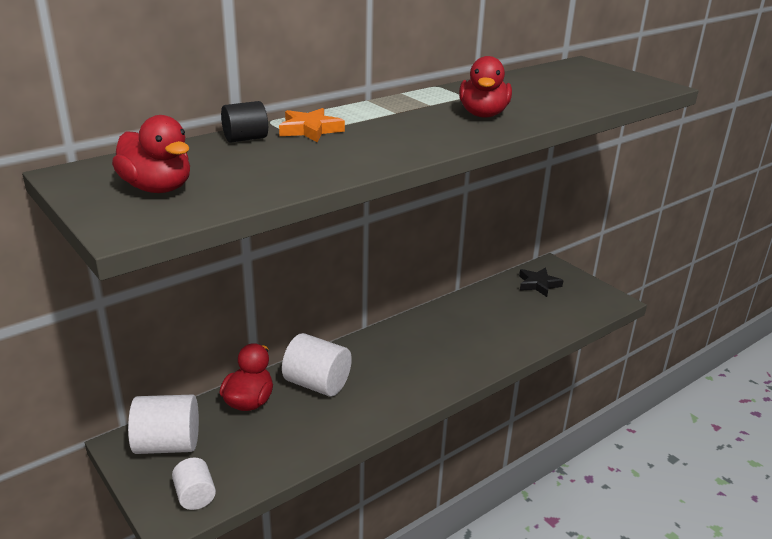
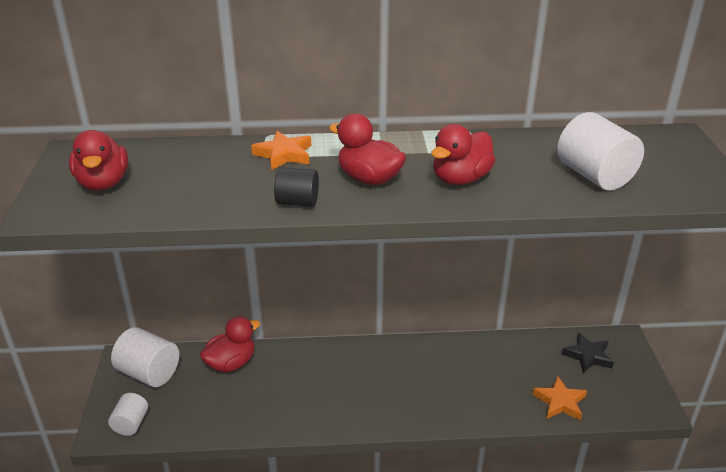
camera: 35 degrees right, 5 degrees up
black cylinder [221,101,268,143] -> black cylinder moved to [274,167,319,207]
white cylinder [282,333,352,396] -> white cylinder moved to [557,112,644,191]
none -> red duck [329,113,406,185]
none -> orange star [532,376,587,421]

